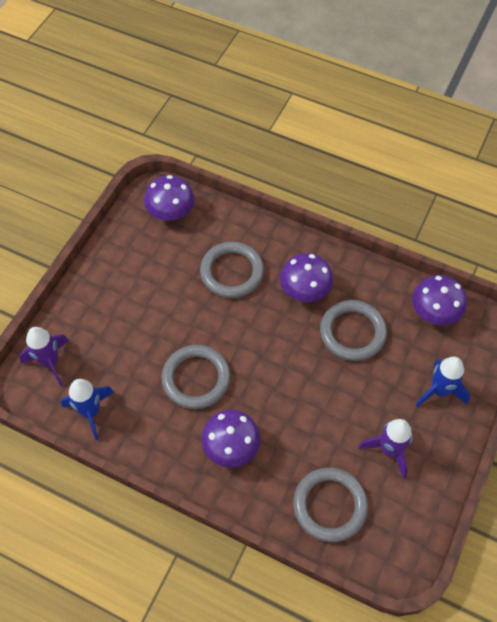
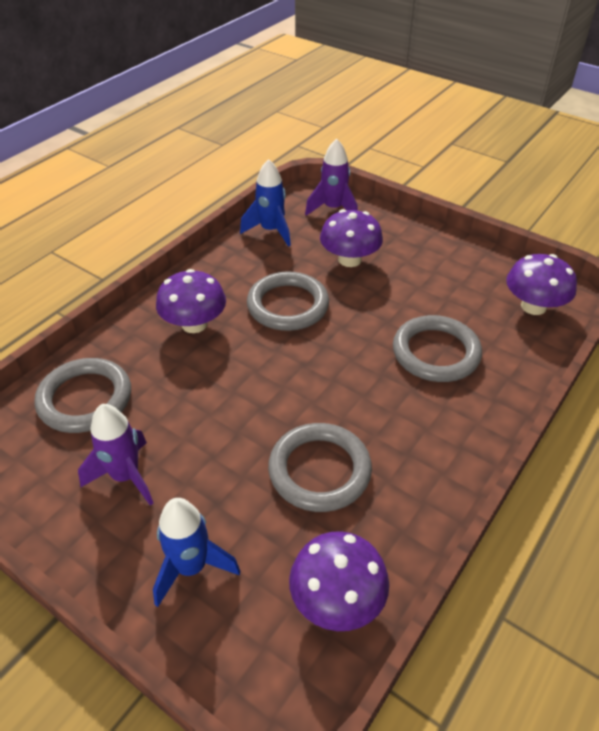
camera: 100 degrees right, 15 degrees down
purple mushroom [280,253,333,302] -> purple mushroom moved to [320,209,383,267]

